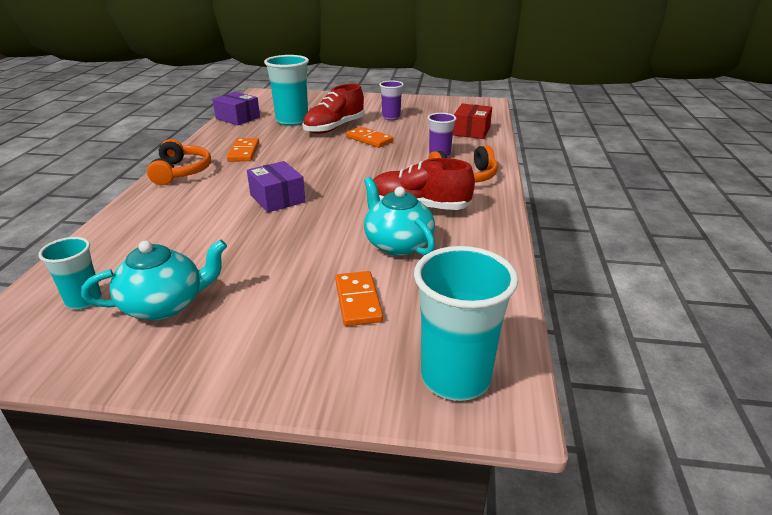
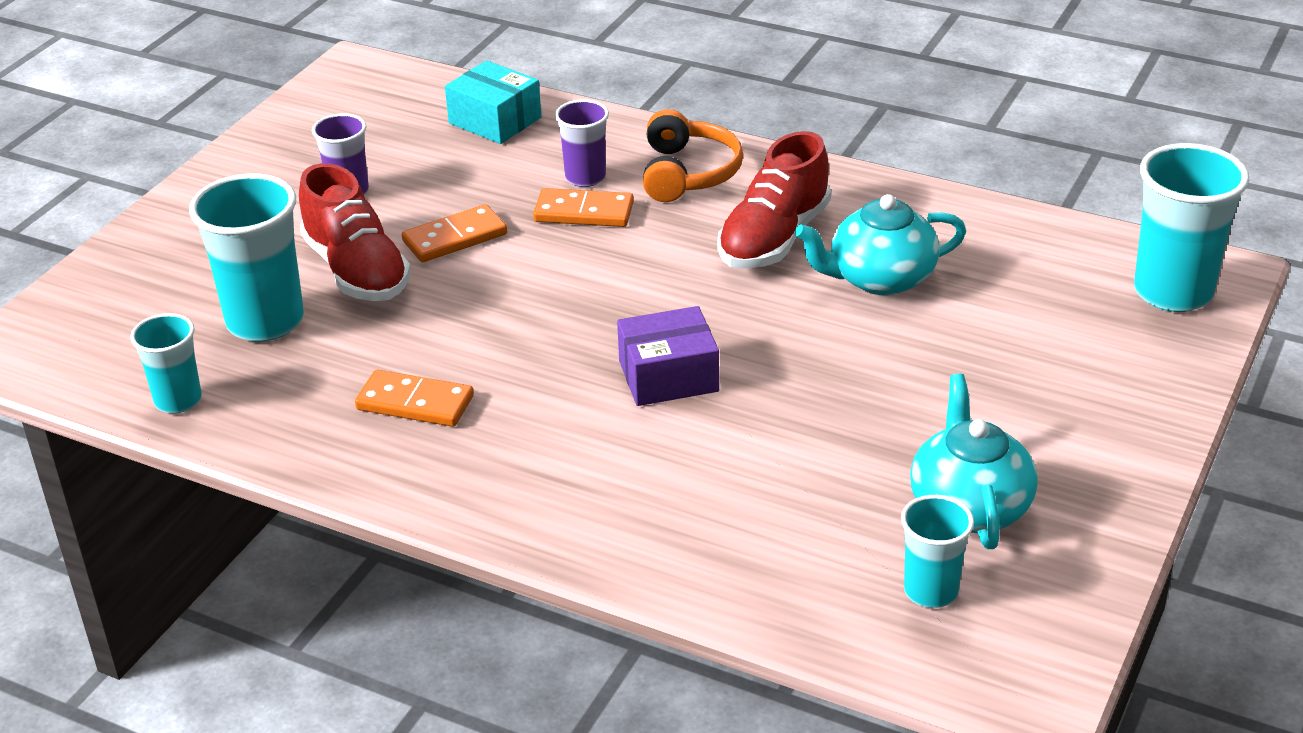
camera: 70 degrees left, 5 degrees up
orange headphones [147,139,211,185] -> none
purple box [212,92,260,125] -> turquoise cup [130,313,202,413]
orange domino [335,271,383,326] -> orange domino moved to [533,188,634,227]
red box [453,104,492,139] -> turquoise box [445,60,541,144]

